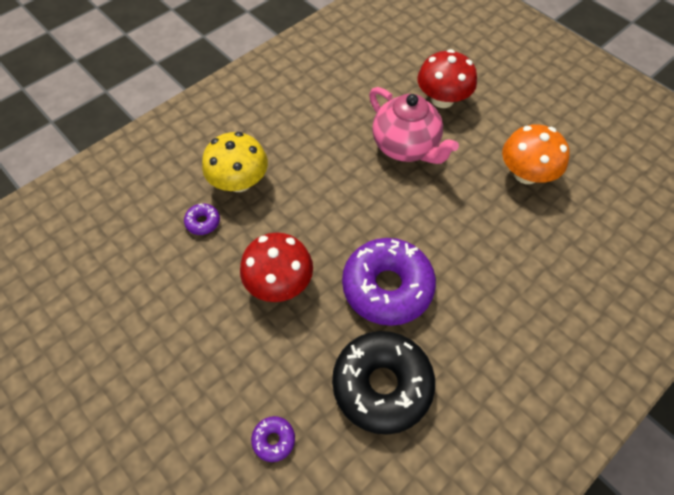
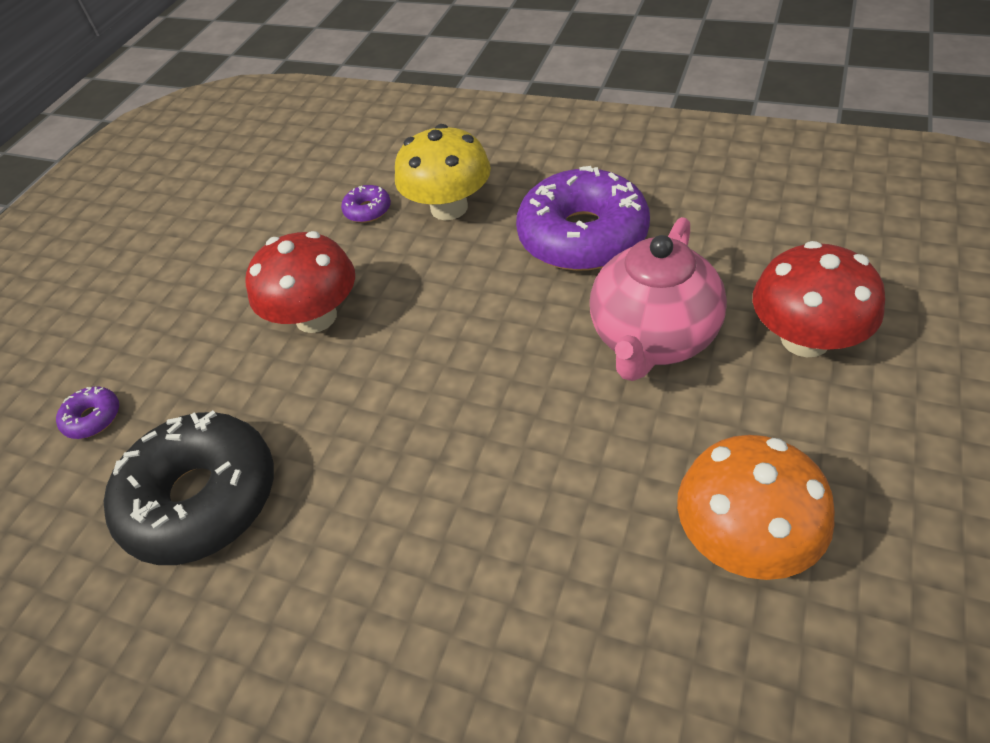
camera: 70 degrees right, 10 degrees down
purple donut [342,238,436,326] -> purple donut moved to [516,166,650,271]

